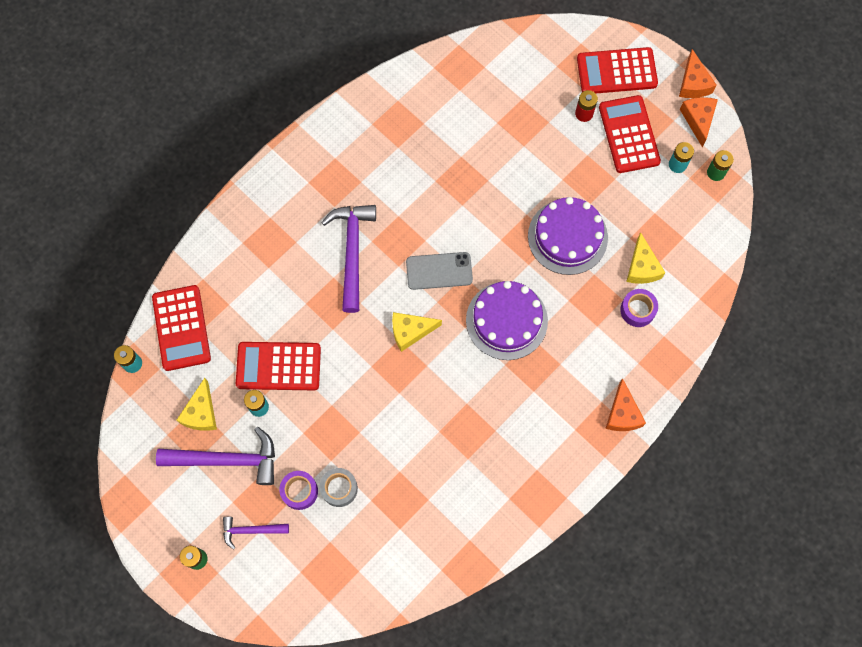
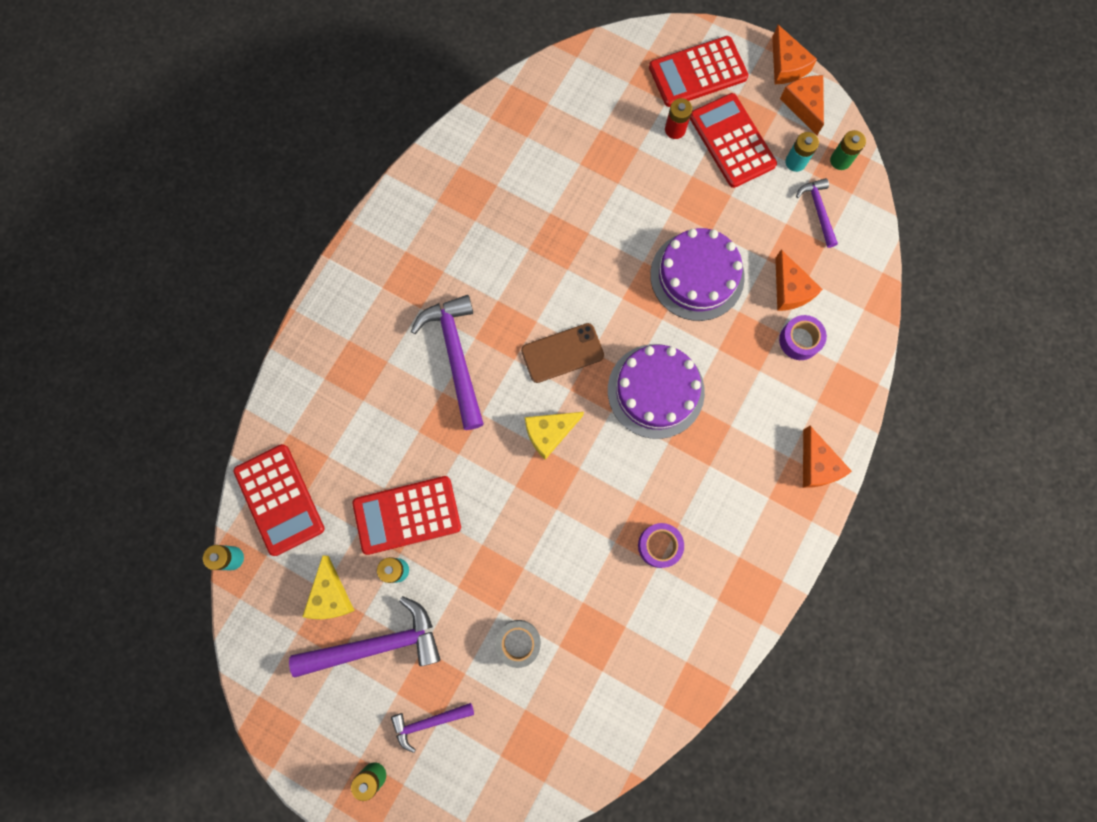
camera: 15 degrees left, 5 degrees up
purple tape [279,471,318,510] -> purple tape moved to [638,523,684,568]
grey phone [406,252,473,290] -> brown phone [521,323,604,383]
yellow cheese [626,232,666,284] -> orange cheese [775,250,823,311]
none -> purple hammer [796,178,838,248]

